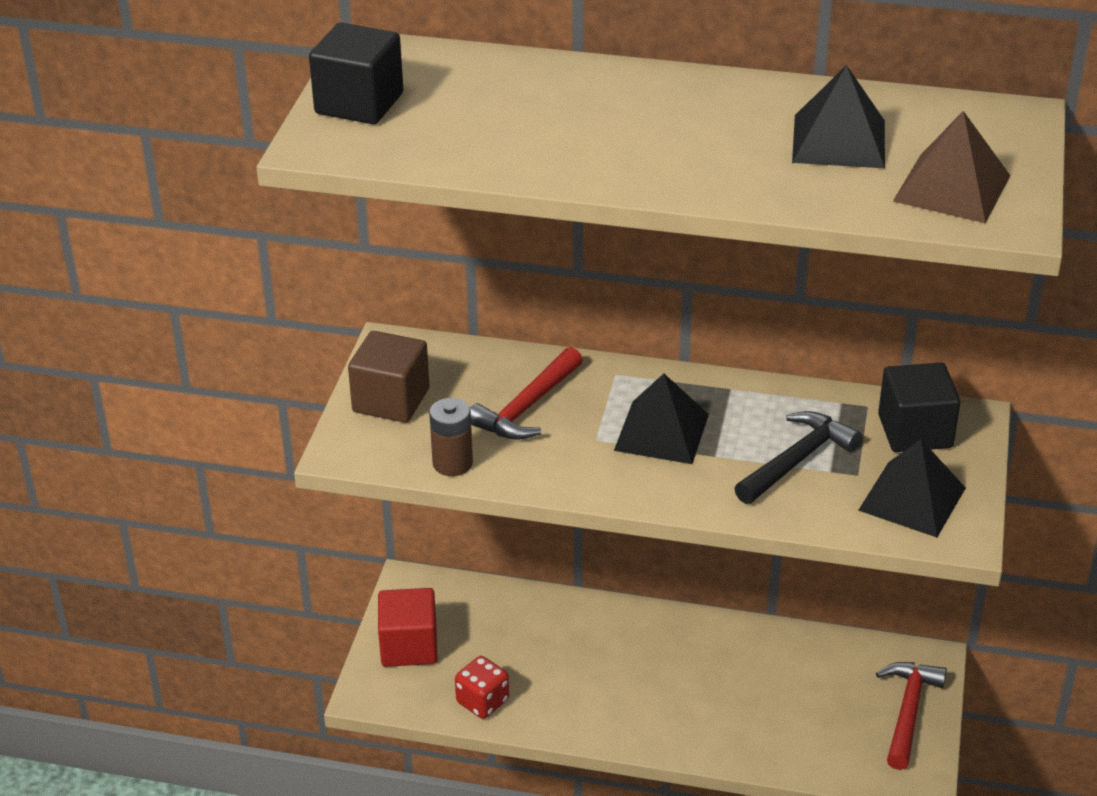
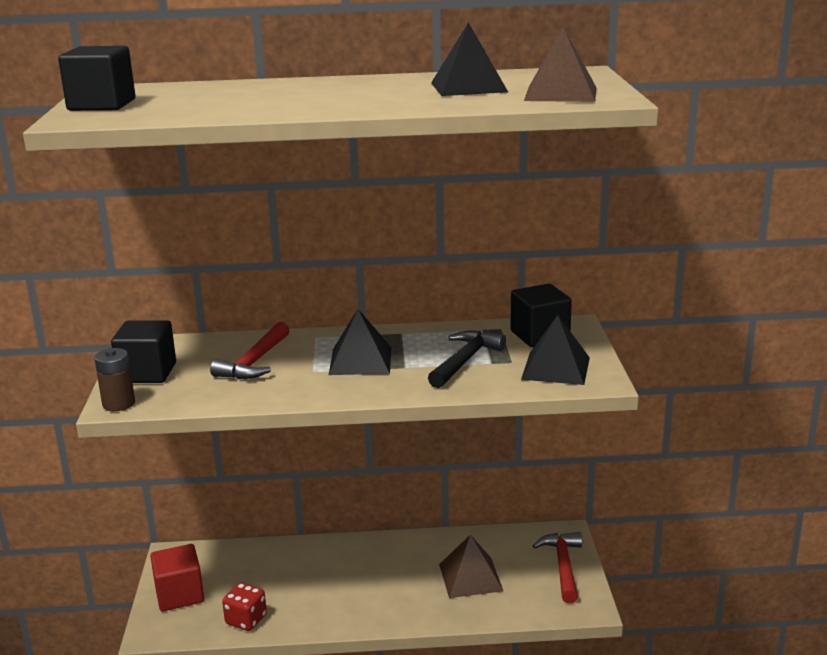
camera: 15 degrees left, 15 degrees down
brown cube [348,331,430,423] -> black cube [111,320,176,383]
brown battery [429,398,473,476] -> brown battery moved to [94,348,135,411]
none -> brown pyramid [439,534,503,598]

